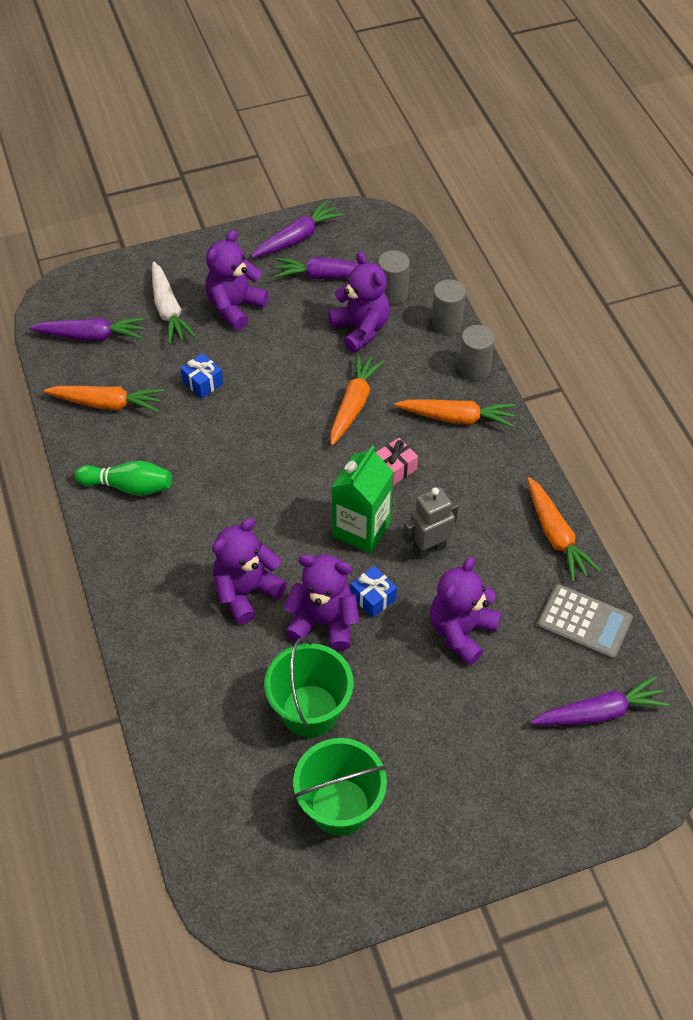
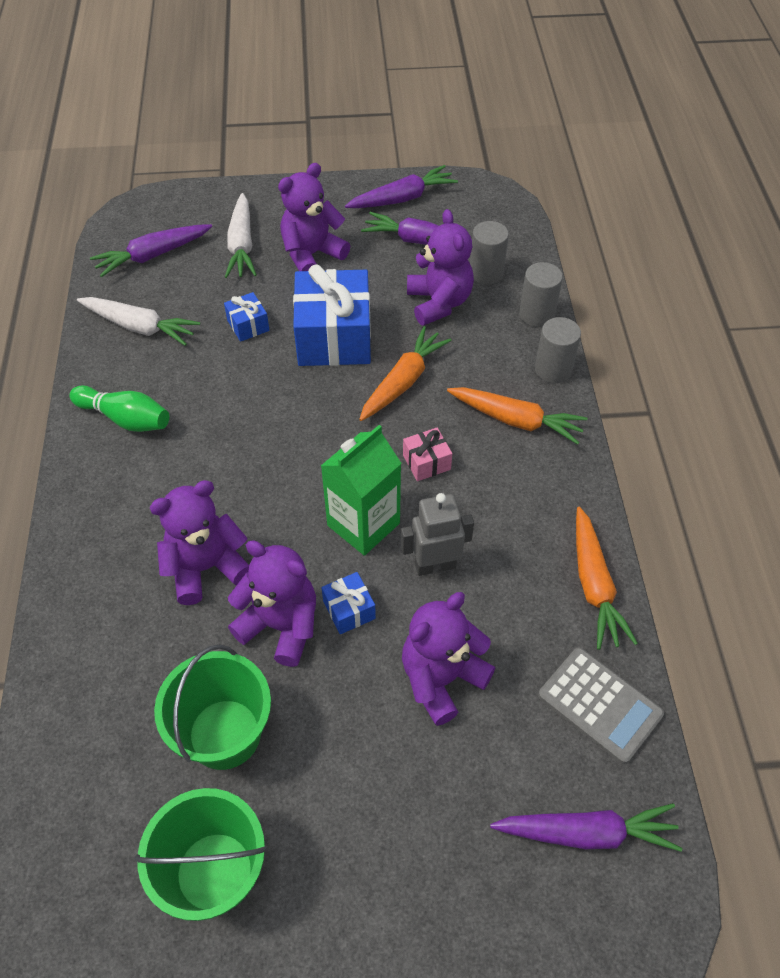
camera: 15 degrees right, 0 degrees up
purple carrot [29,317,145,341] -> purple carrot turned 135 degrees clockwise [90,224,212,277]
orange carrot [44,386,163,412] -> white carrot [77,297,200,346]
none -> blue gift [293,264,371,366]

